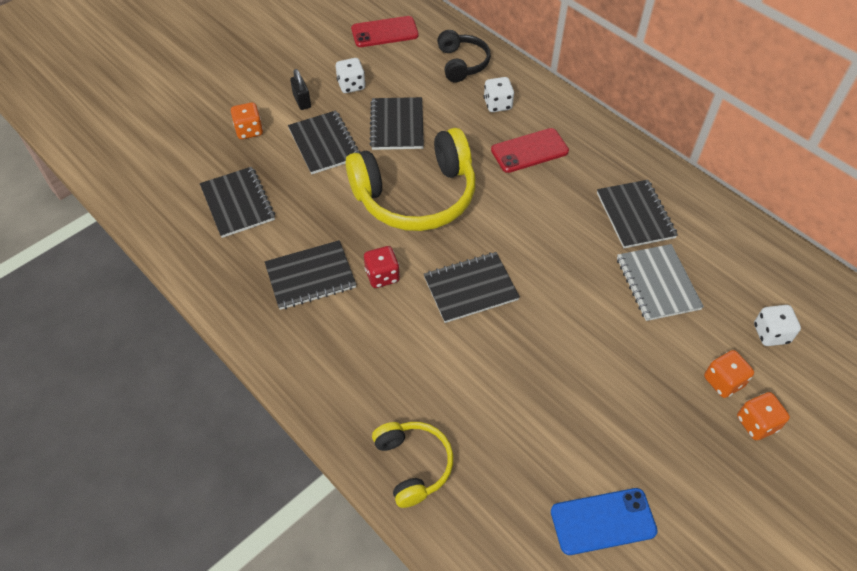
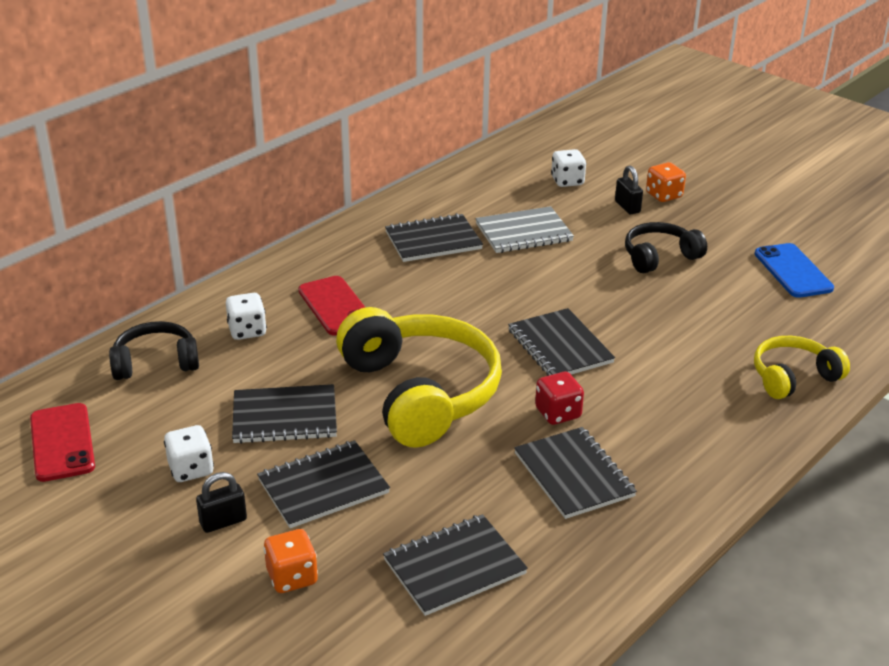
camera: 95 degrees left, 20 degrees down
orange dice [704,350,754,398] -> black padlock [615,166,643,214]
none -> black headphones [625,222,707,273]

